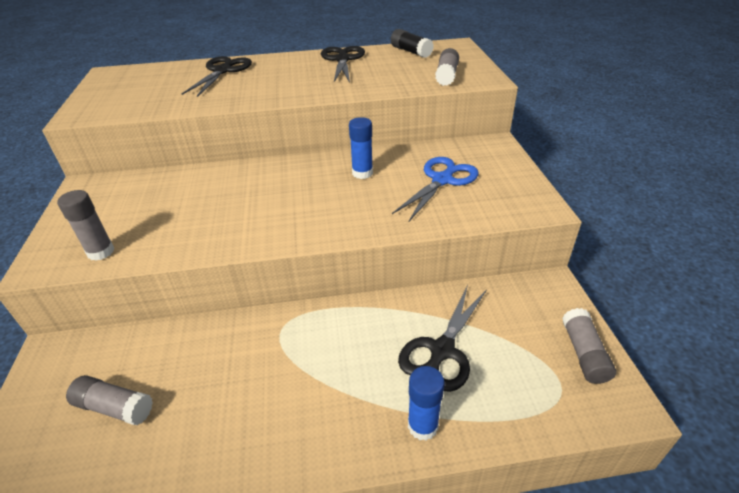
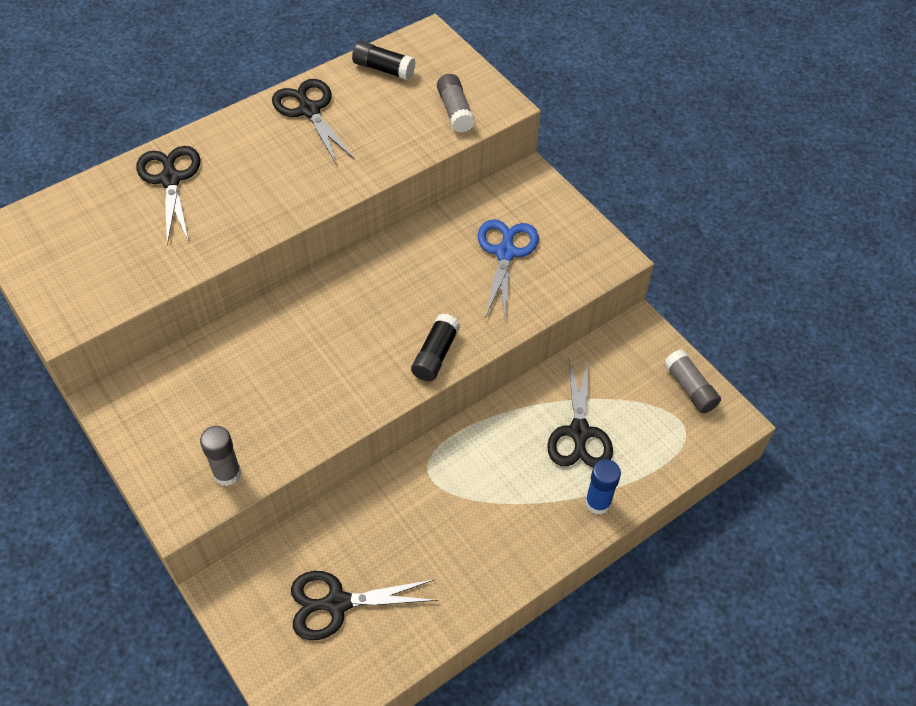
camera: 30 degrees left, 15 degrees up
grey glue stick [66,375,153,425] -> black scissors [291,571,438,640]
blue glue stick [349,117,373,179] -> none
none -> black glue stick [411,314,460,381]

